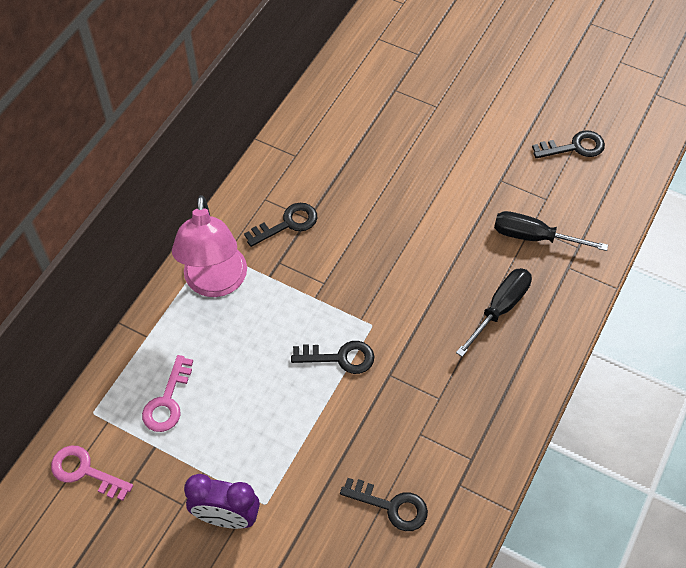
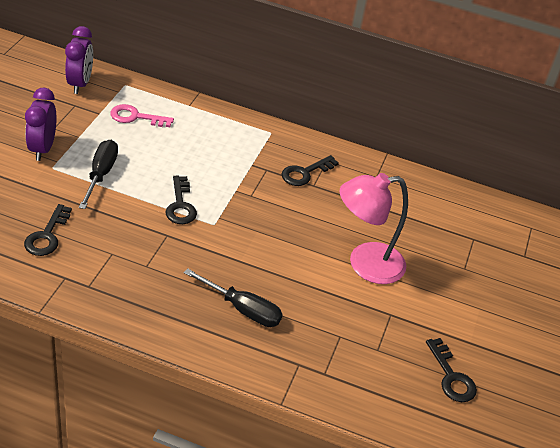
camera: 75 degrees right, 15 degrees down
pink key [51,446,133,501] -> purple clock [65,26,93,94]
pink lamp [172,195,247,297] -> pink lamp moved to [340,173,408,284]
black key [244,203,317,247] -> black key turned 90 degrees clockwise [281,155,339,186]
black screwdriver [494,211,608,251] -> black screwdriver moved to [79,140,118,209]

